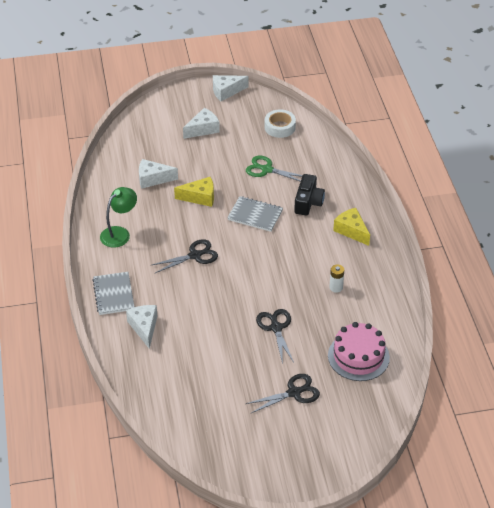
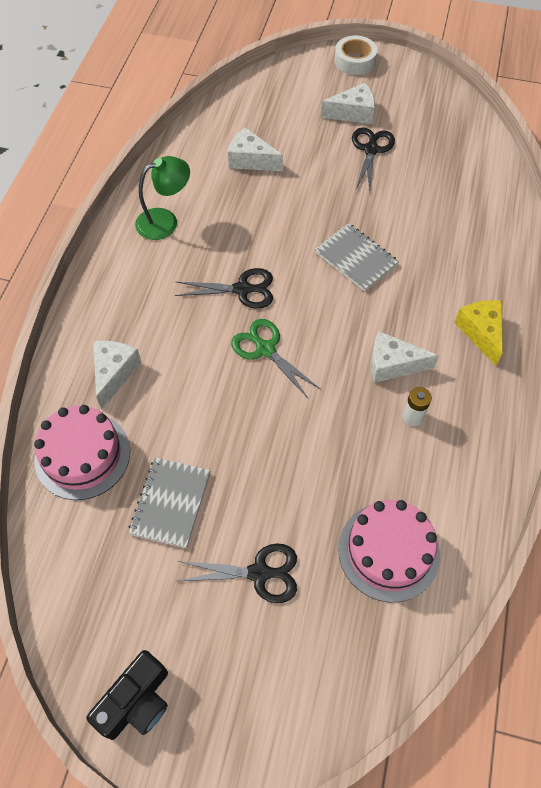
camera: 25 degrees right, 15 degrees up
grey notebook [92,272,135,315] -> grey notebook moved to [128,457,210,548]
yellow cheese [174,177,214,207] -> none
white cheese [213,75,249,101] -> white cheese moved to [371,331,439,383]
green scissors [246,156,303,182] -> green scissors moved to [231,319,320,398]
black scissors [256,309,294,364] -> black scissors moved to [352,127,395,191]
white tape [265,109,296,138] -> white tape moved to [334,35,377,75]
black camera [294,174,325,216] -> black camera moved to [86,650,168,740]
none -> pink cake [34,405,130,500]

